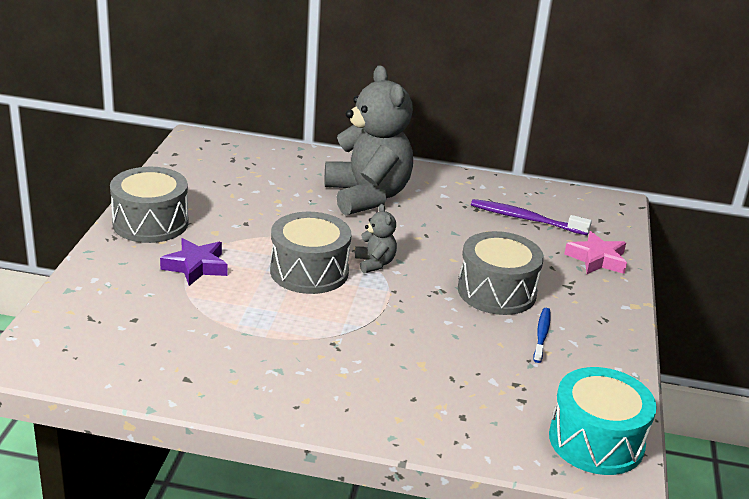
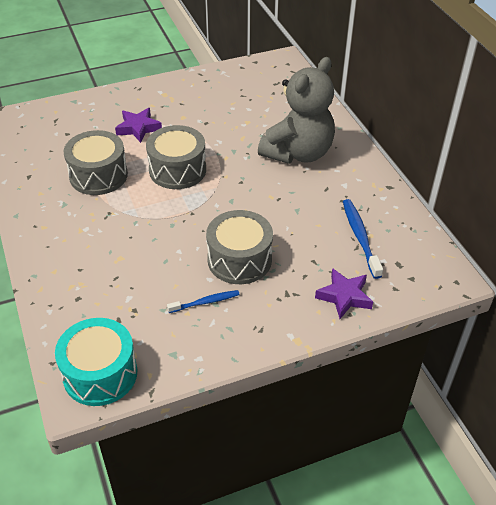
camera: 60 degrees right, 15 degrees up
grey drum [110,167,189,243] -> grey drum moved to [63,130,128,195]
grey teddy bear [355,204,397,273] -> none
purple toothbrush [471,199,592,235] -> blue toothbrush [343,199,383,279]
pink star [564,231,627,274] -> purple star [315,268,373,319]

